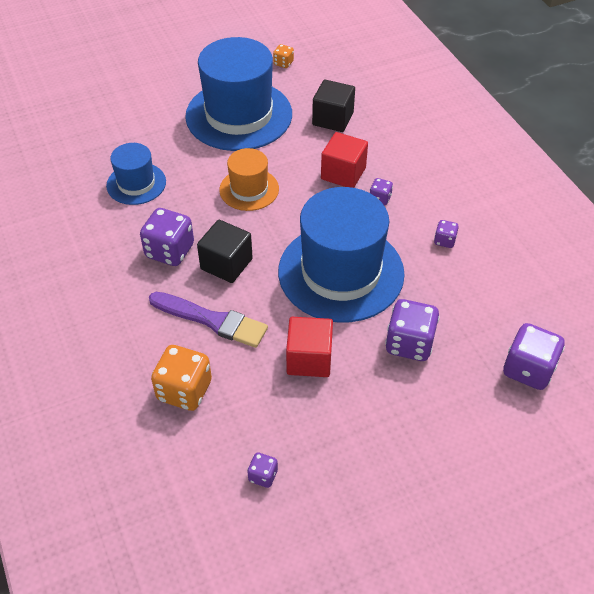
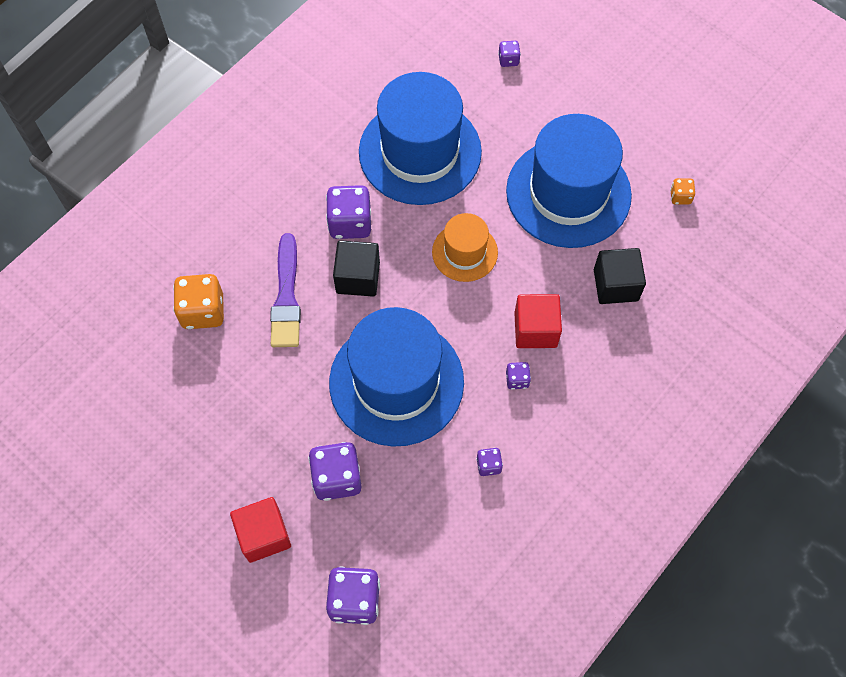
camera: 65 degrees right, 15 degrees up
blue hat [106,143,166,205] -> blue hat [359,72,482,205], size x1.94
purple dice [247,452,278,488] -> purple dice moved to [498,41,521,67]
red cube [286,317,333,377] -> red cube moved to [230,497,291,563]

